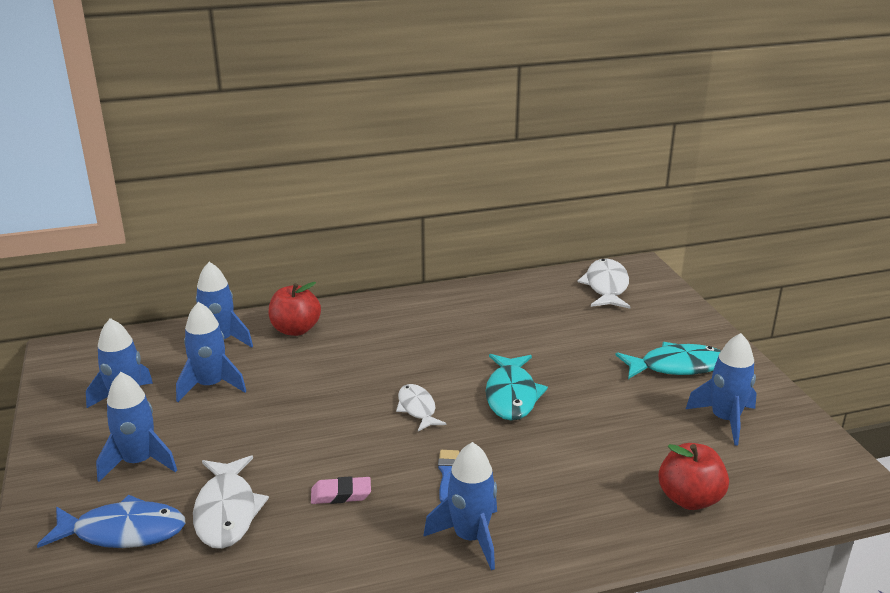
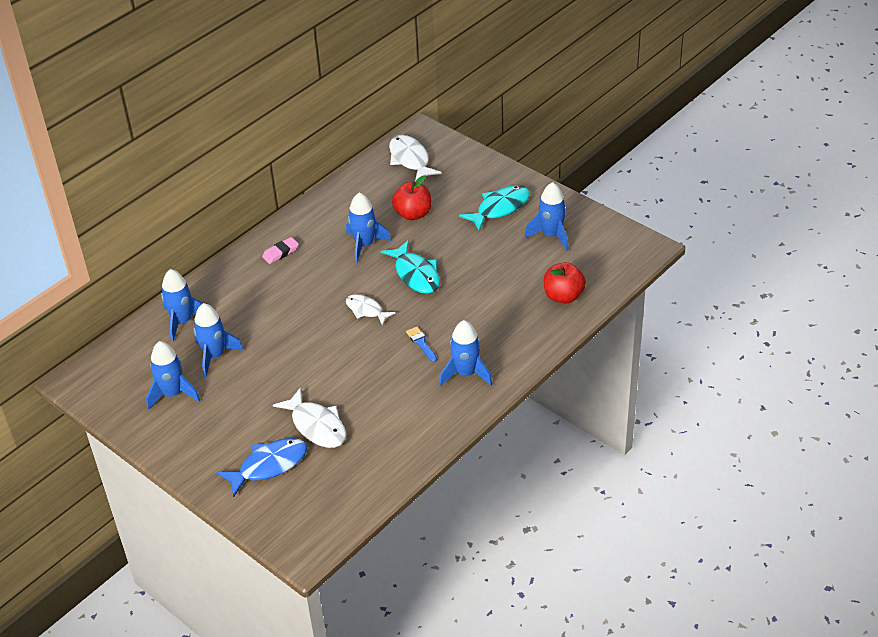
camera: 30 degrees left, 15 degrees up
blue rocket [96,372,177,482] -> blue rocket moved to [346,192,391,263]
red apple [269,282,321,336] -> red apple moved to [392,175,431,220]
pink eraser [311,476,371,504] -> pink eraser moved to [262,237,299,264]

